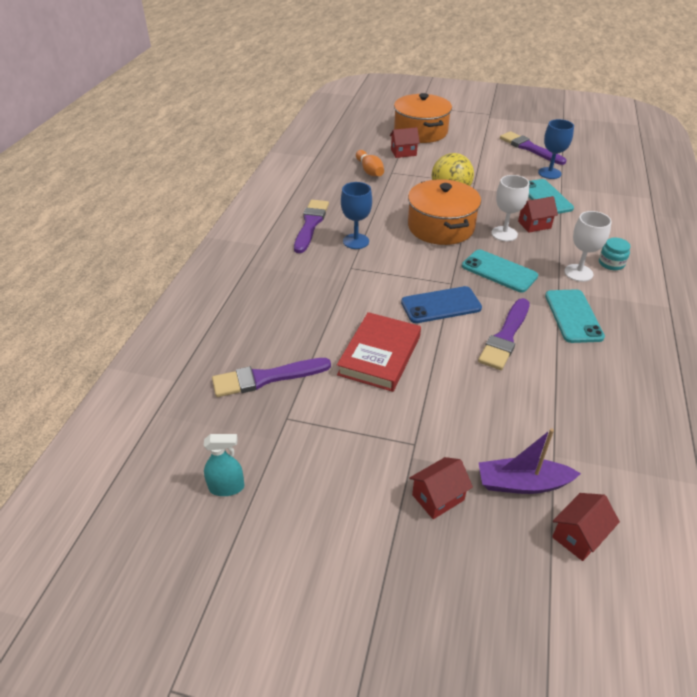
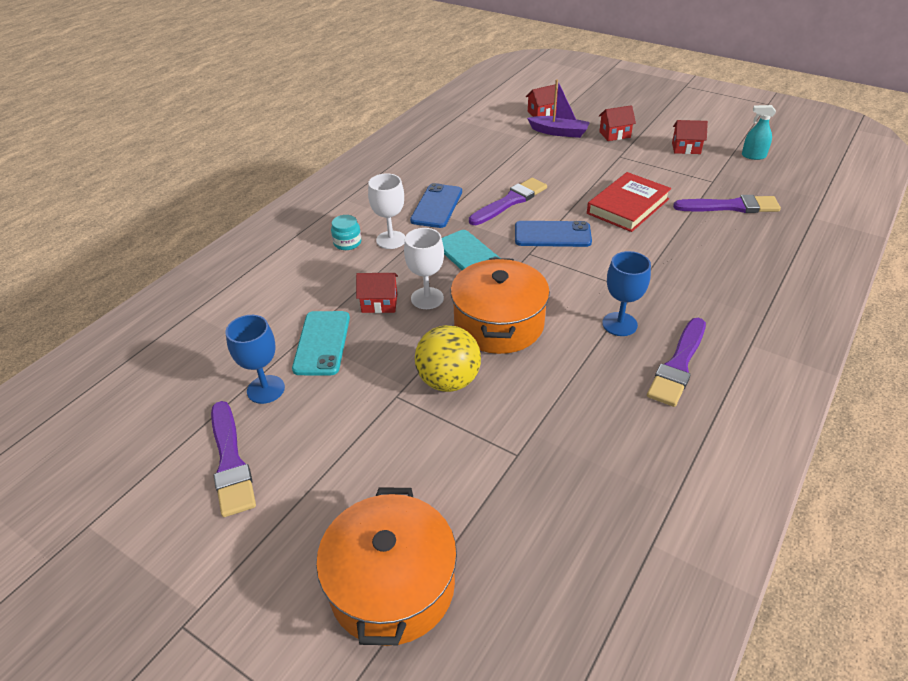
camera: 160 degrees left, 0 degrees up
orange bowling pin [356,150,384,176] -> none
red house [390,127,420,158] -> red house moved to [672,120,708,154]
turquoise phone [545,289,605,343] -> blue phone [410,183,462,228]

